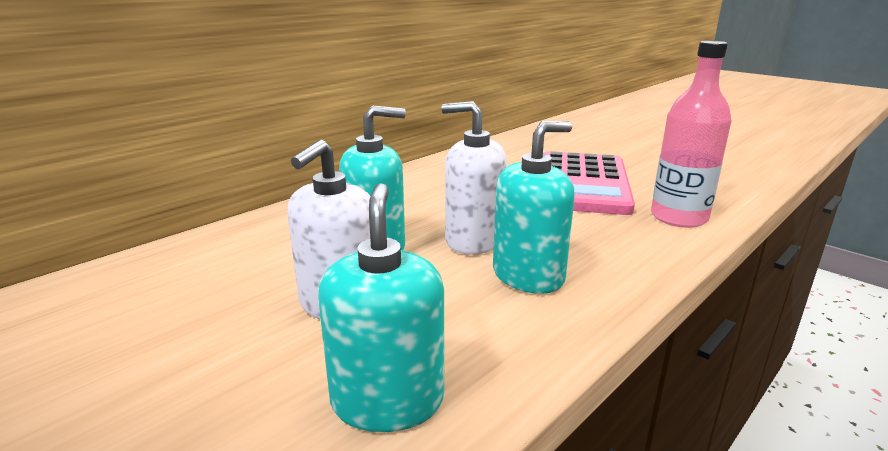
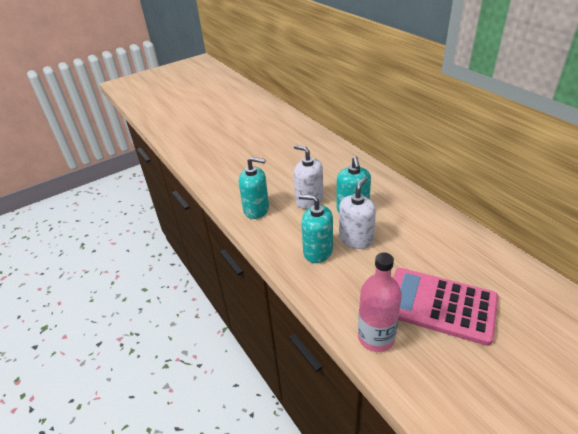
camera: 105 degrees right, 15 degrees up
turquoise soap dispenser [493,121,575,294] -> turquoise soap dispenser turned 135 degrees clockwise [299,194,333,263]

